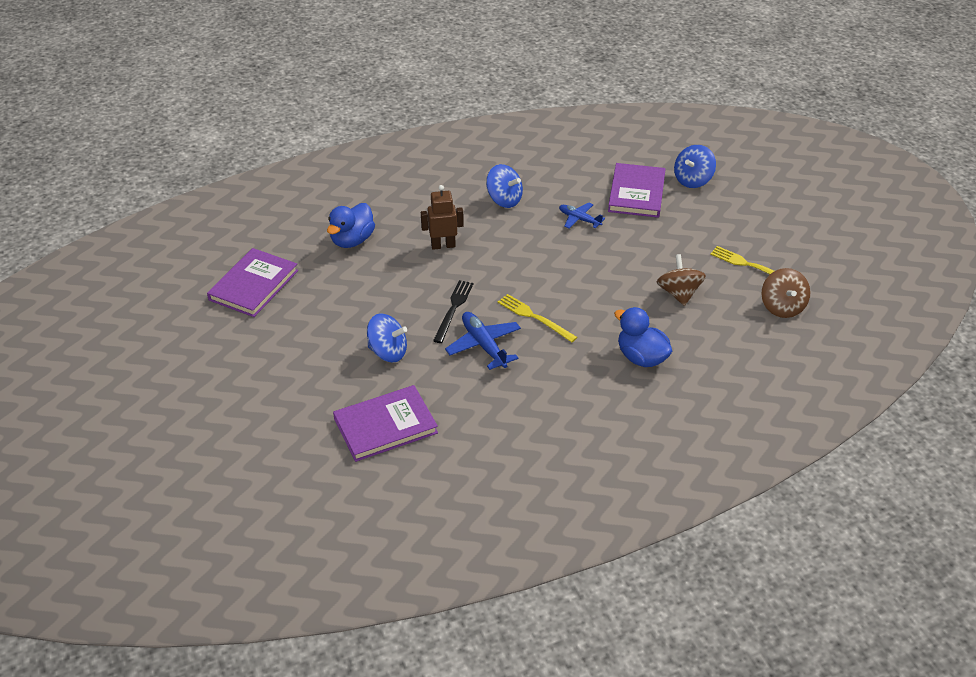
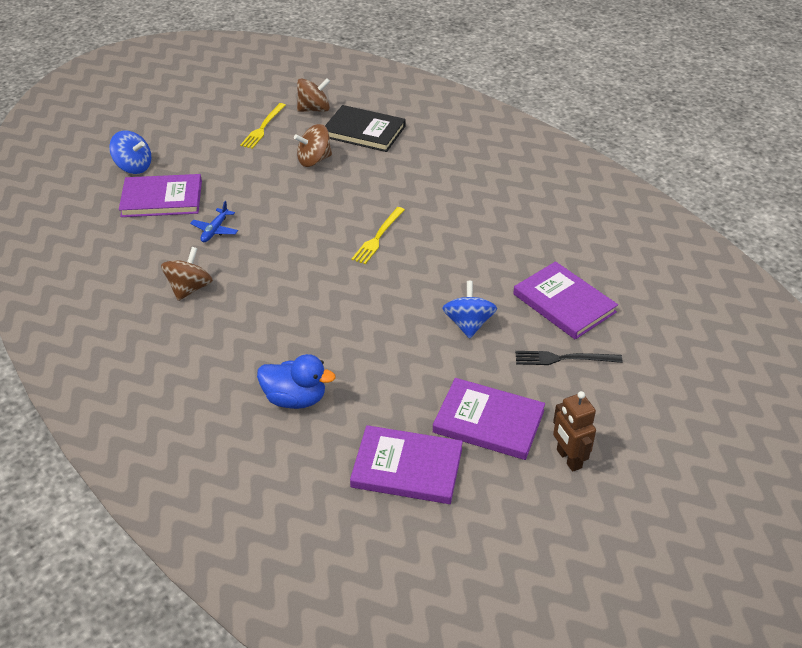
camera: 105 degrees left, 0 degrees up
brown robot [421,185,464,250] -> brown robot moved to [553,391,596,472]
black fork [433,280,473,343] -> black fork moved to [515,351,622,365]
blue plane [445,312,521,370] -> none
blue spinning top [486,164,523,208] -> brown spinning top [161,247,213,301]
blue duck [614,307,672,367] -> none
none -> black book [325,105,406,152]
none -> purple book [433,378,545,460]

